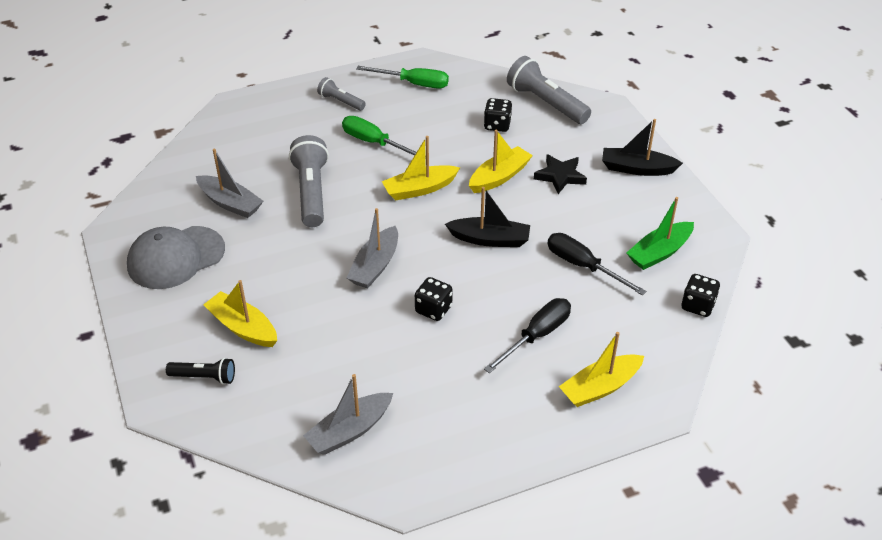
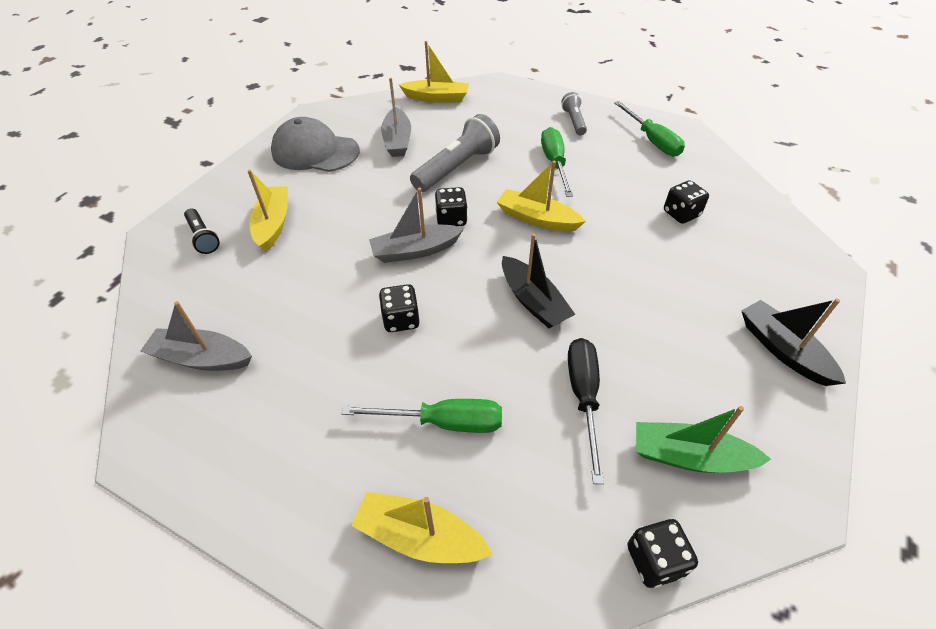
camera: 50 degrees right, 5 degrees up
yellow boat [469,130,533,193] -> yellow boat moved to [399,41,469,103]
black screwdriver [484,298,571,373] -> green screwdriver [342,399,502,433]
grey flashlight [507,56,591,124] -> none
black star [534,154,587,194] -> none
none -> black dice [435,187,468,226]

